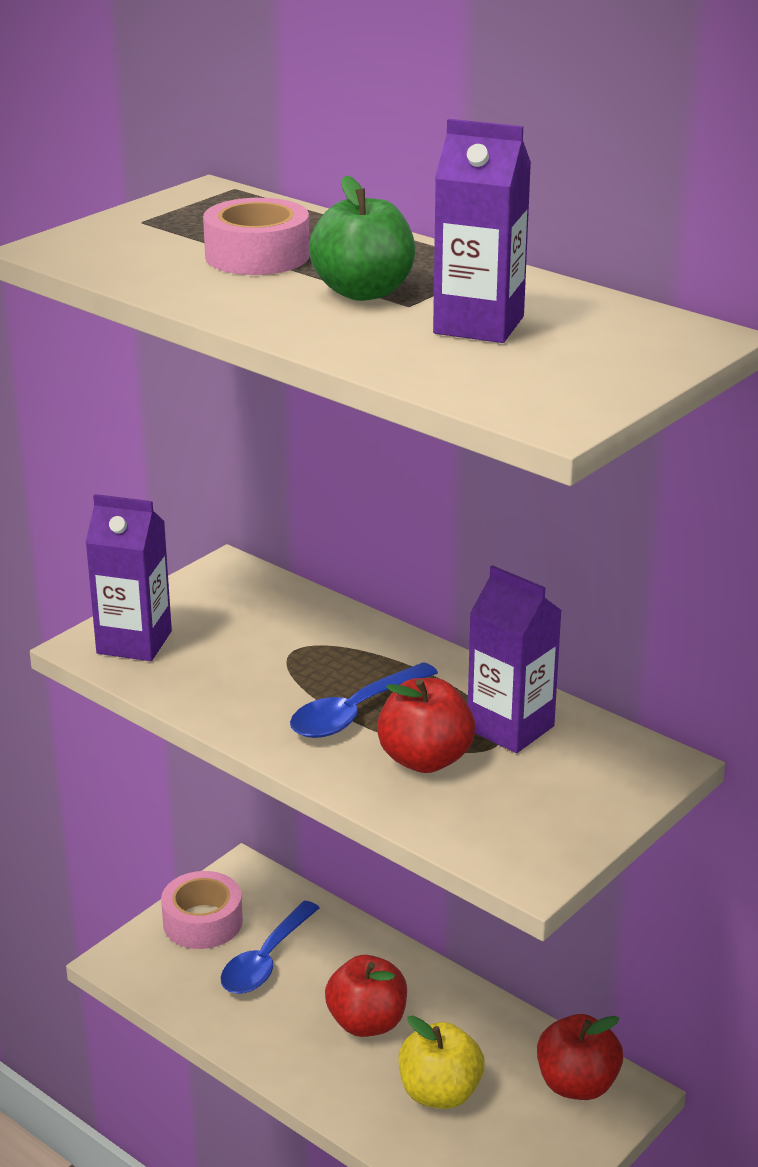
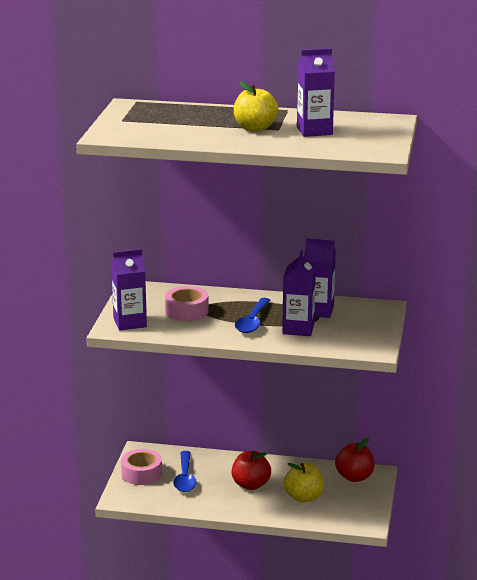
camera: 30 degrees left, 5 degrees down
pink tape [203,198,309,275] -> pink tape moved to [165,286,209,321]
green apple [309,175,415,301] -> yellow apple [234,81,278,132]
red apple [377,678,475,773] -> purple carton [282,251,316,336]

